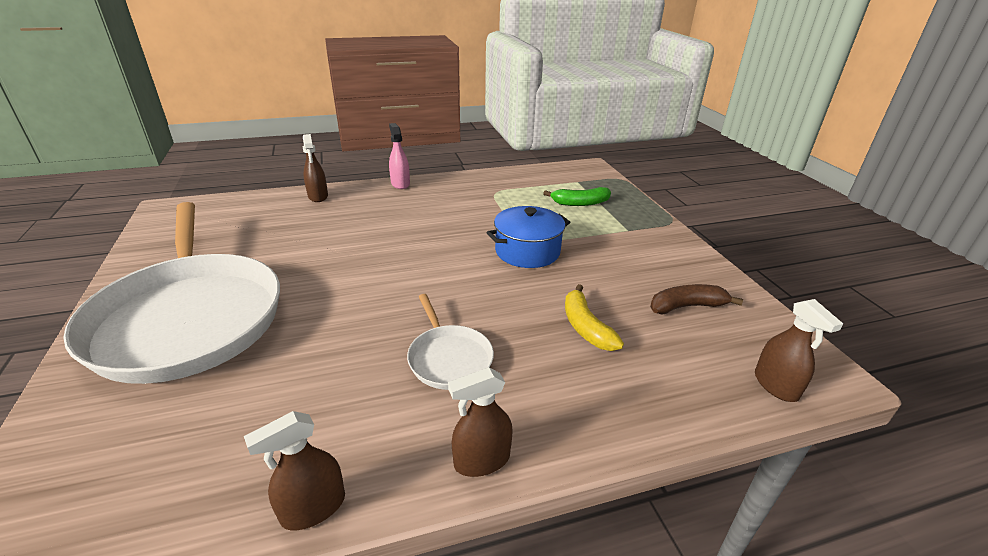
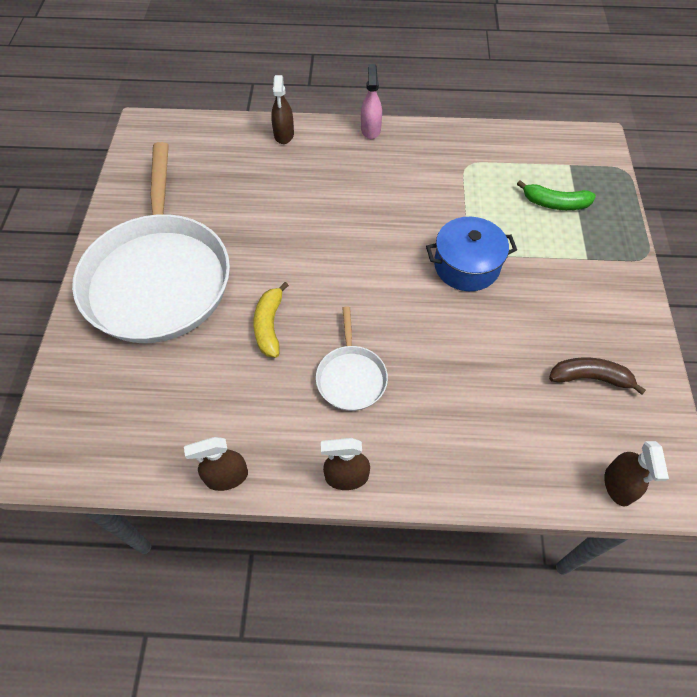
camera: 20 degrees right, 25 degrees up
yellow banana [565,284,624,351] -> yellow banana moved to [253,282,289,358]

